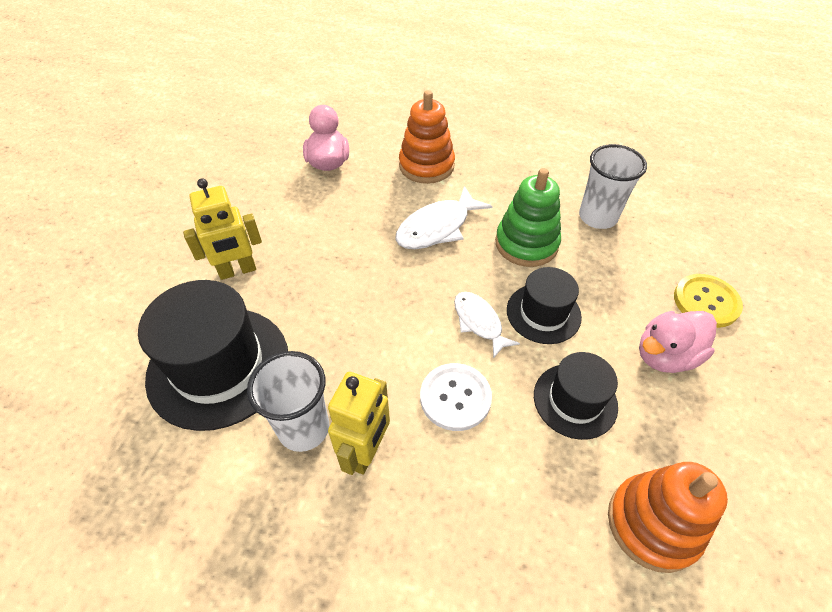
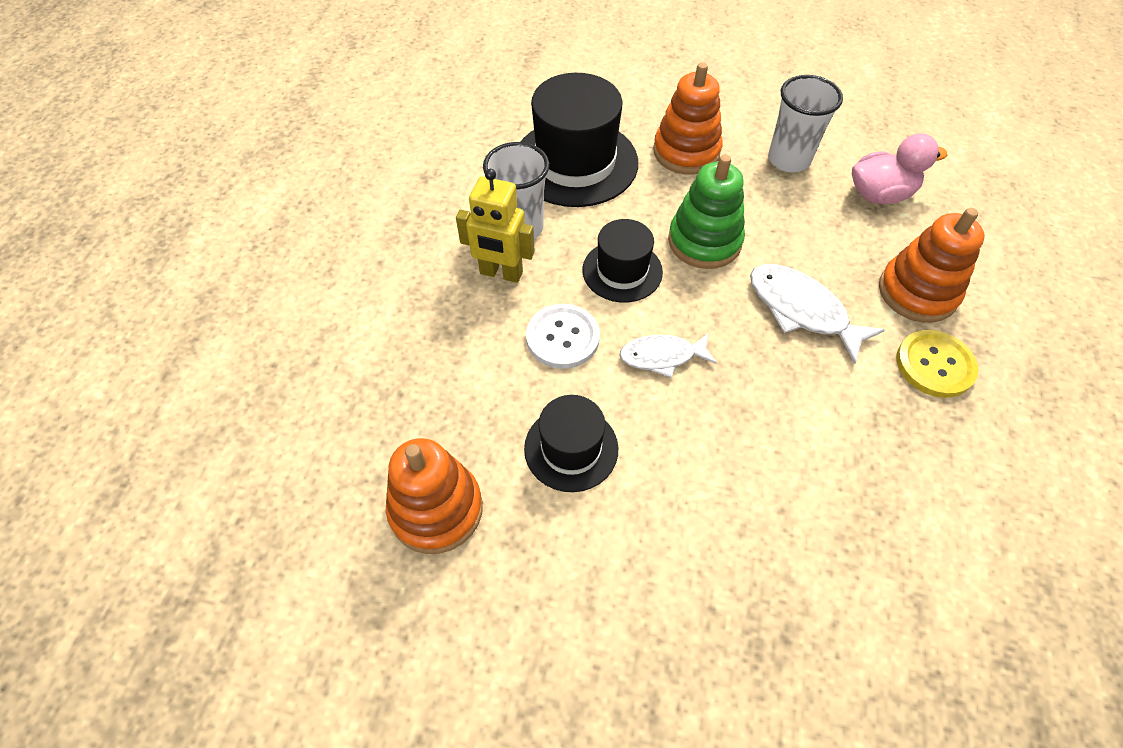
camera: 85 degrees right, 5 degrees up
yellow robot [183,178,262,280] -> orange stacking toy [653,62,723,174]
white fish [454,292,520,359] -> white fish turned 150 degrees counterclockwise [619,333,717,378]
green stacking toy [495,168,561,267] -> green stacking toy moved to [668,154,745,269]
black hat [507,267,582,344] -> black hat moved to [582,219,663,303]
white cup [579,144,647,229] -> white cup moved to [768,75,843,173]
pink duck [639,311,717,373] -> none
yellow button [674,274,743,328] -> yellow button moved to [896,330,979,398]

